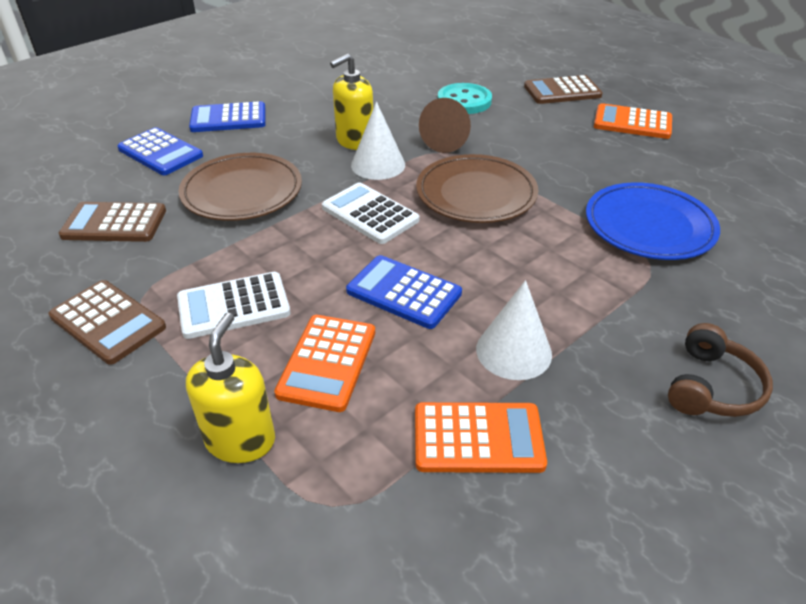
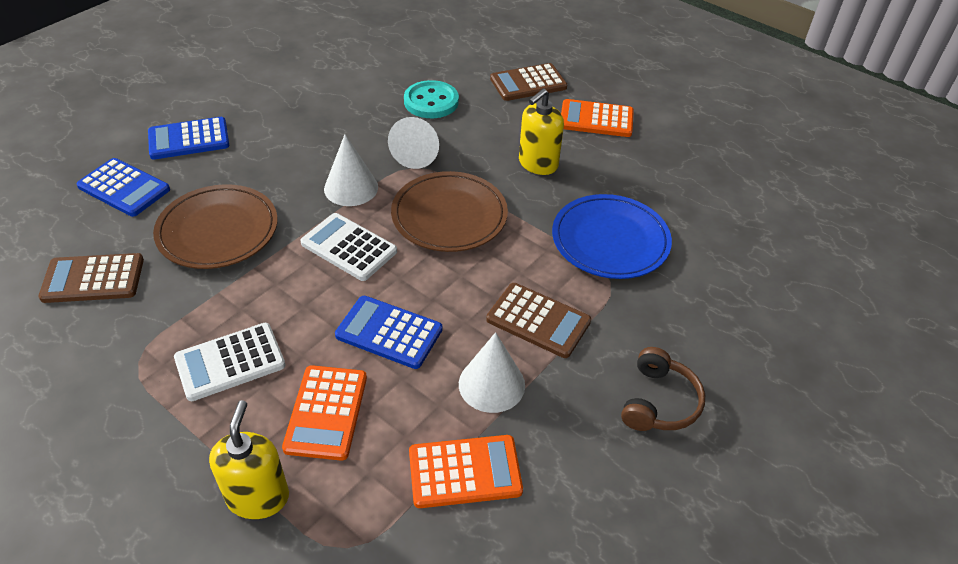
camera: 10 degrees left, 5 degrees up
brown calculator [49,280,166,365] -> brown calculator moved to [486,283,591,358]
yellow soap dispenser [330,54,373,150] -> yellow soap dispenser moved to [519,89,564,175]
brown cone [419,98,471,153] -> white cone [388,117,439,169]

